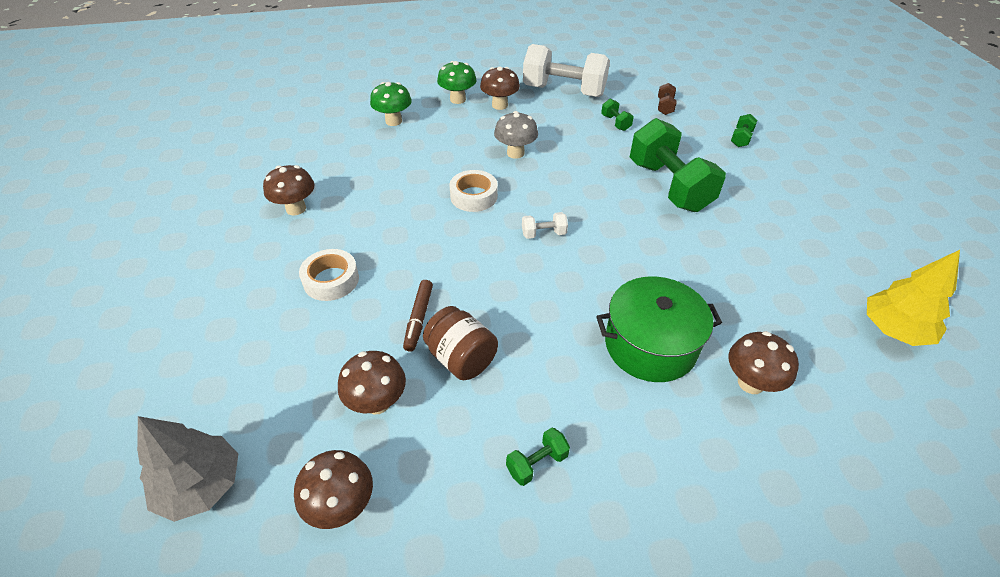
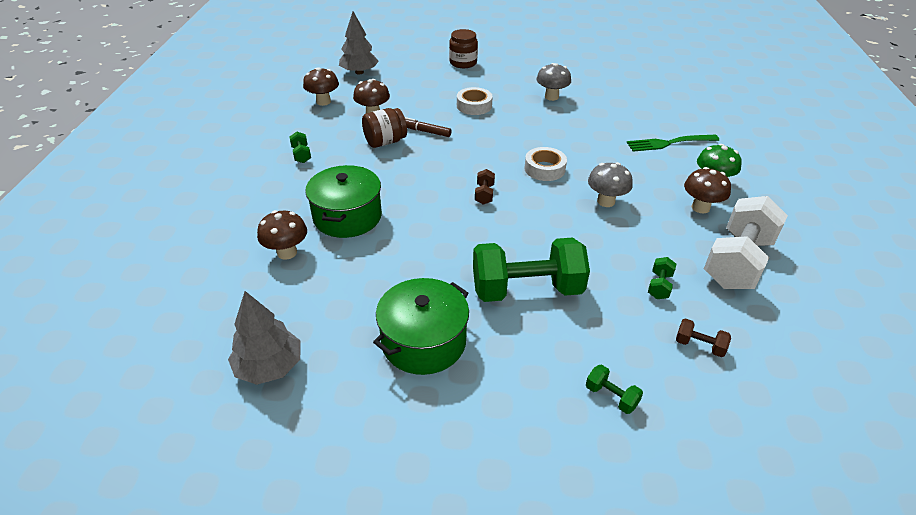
camera: 105 degrees right, 5 degrees down
brown mushroom [263,165,314,215] -> grey mushroom [536,63,571,101]
green mushroom [370,82,412,126] -> green fork [627,135,719,152]
white dumbbell [522,212,568,239] -> brown dumbbell [475,169,495,205]
green dumbbell [601,99,634,131] -> green dumbbell turned 60 degrees counterclockwise [648,257,676,299]
yellow tree [867,250,960,346] -> grey tree [228,291,301,385]
none -> green pot [373,278,469,375]
none -> brown jar [449,29,478,68]

